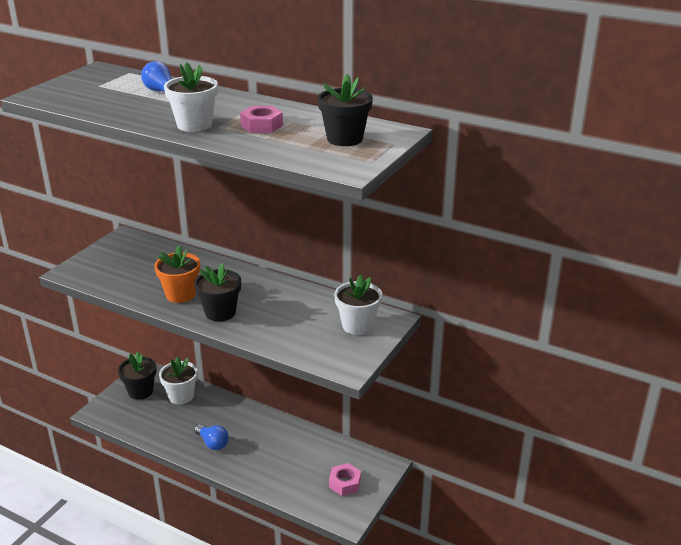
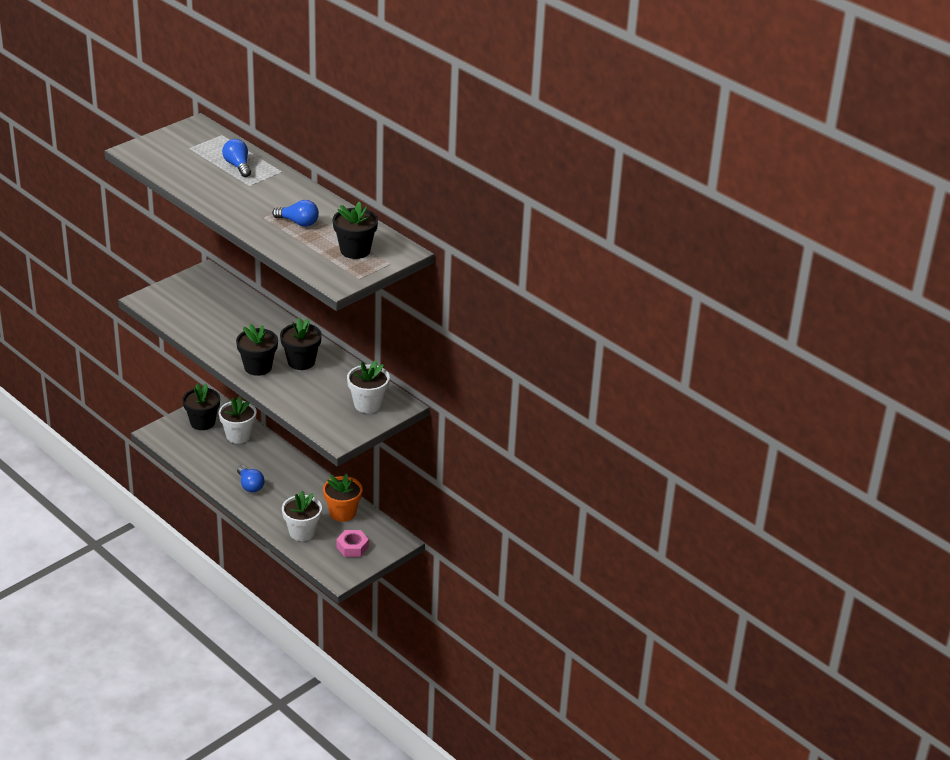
camera: 15 degrees right, 5 degrees up
orange flower pot [154,245,200,303] -> orange flower pot moved to [323,474,363,522]
white flower pot [164,62,218,132] -> white flower pot moved to [282,491,322,541]
pink nut [240,106,283,133] -> blue light bulb [272,200,319,227]
none -> black flower pot [280,318,322,370]

